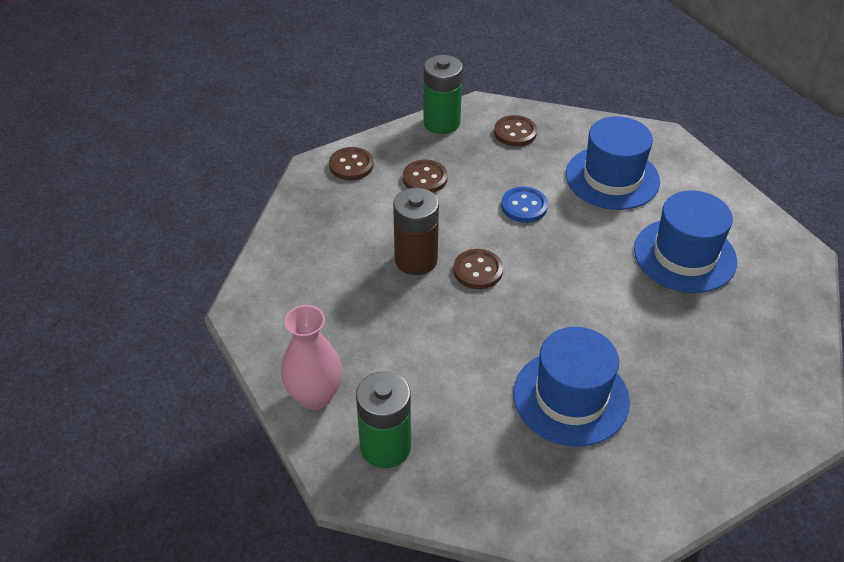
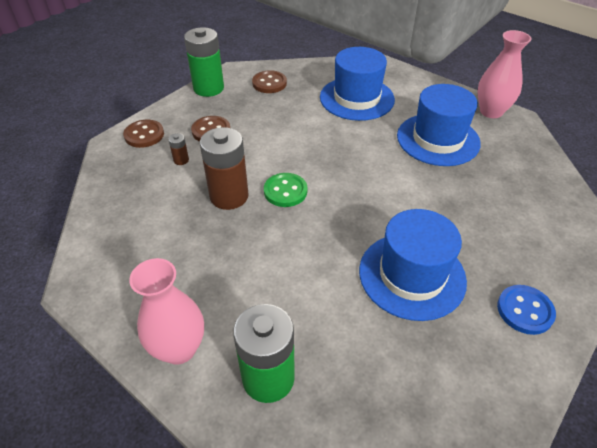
camera: 20 degrees left, 0 degrees up
brown button [454,249,503,289] -> green button [264,173,307,207]
blue button [501,187,548,223] -> blue button moved to [497,285,556,335]
none -> brown battery [168,133,189,165]
none -> pink vase [477,30,532,118]

